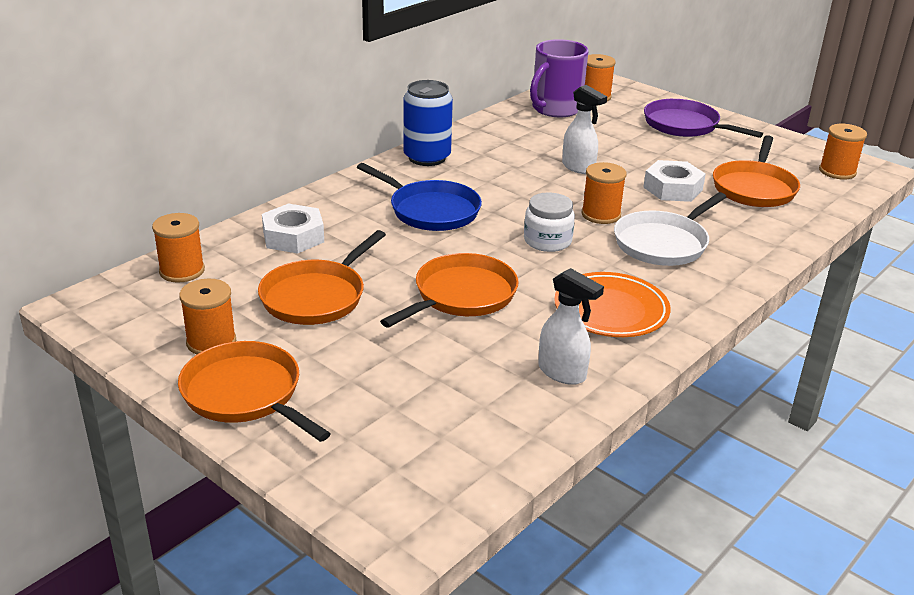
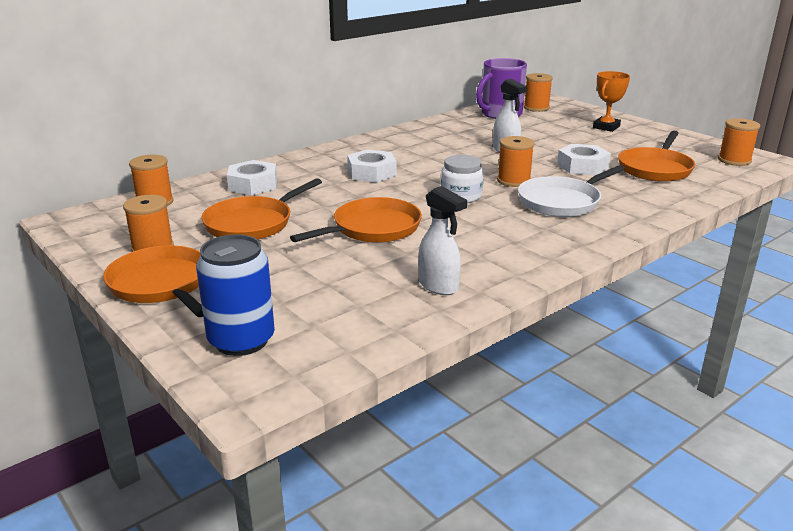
camera: 10 degrees right, 5 degrees down
blue pan [357,163,482,231] -> white nut [347,149,397,183]
blue can [403,80,453,166] -> blue can moved to [196,234,275,356]
orange plate [554,272,670,337] -> none
purple pan [644,99,763,138] -> orange trophy [593,71,630,132]

